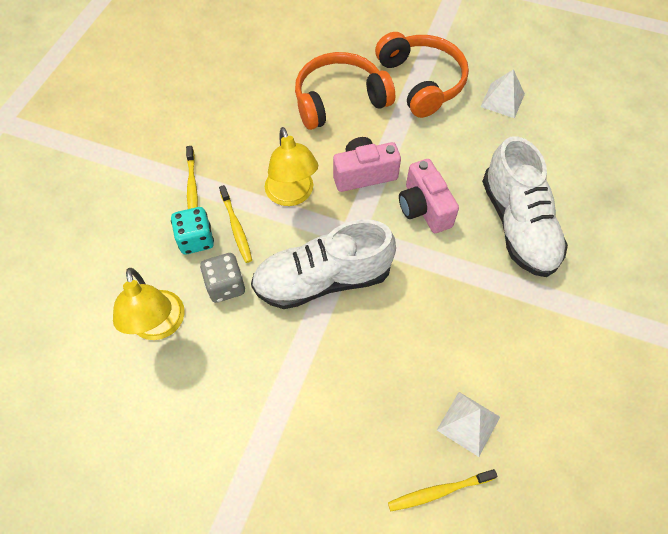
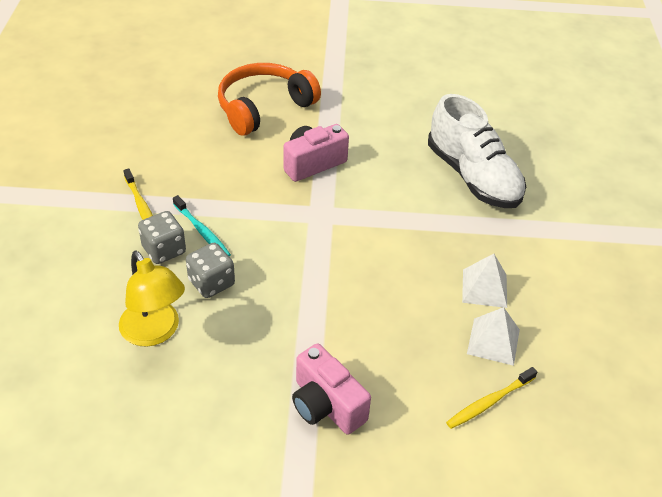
camera: 20 degrees left, 15 degrees down
turquoise dice [171,207,214,254] -> grey dice [138,211,186,264]
yellow toothbrush [219,185,252,263] -> turquoise toothbrush [173,195,231,257]
white shoe [251,219,396,309] -> none
yellow lamp [265,127,318,206] -> none
orange headphones [375,32,469,118] -> none
pink camera [399,159,459,233] -> pink camera moved to [292,344,371,435]
white pyramid [480,69,525,118] -> white pyramid moved to [462,254,507,308]

